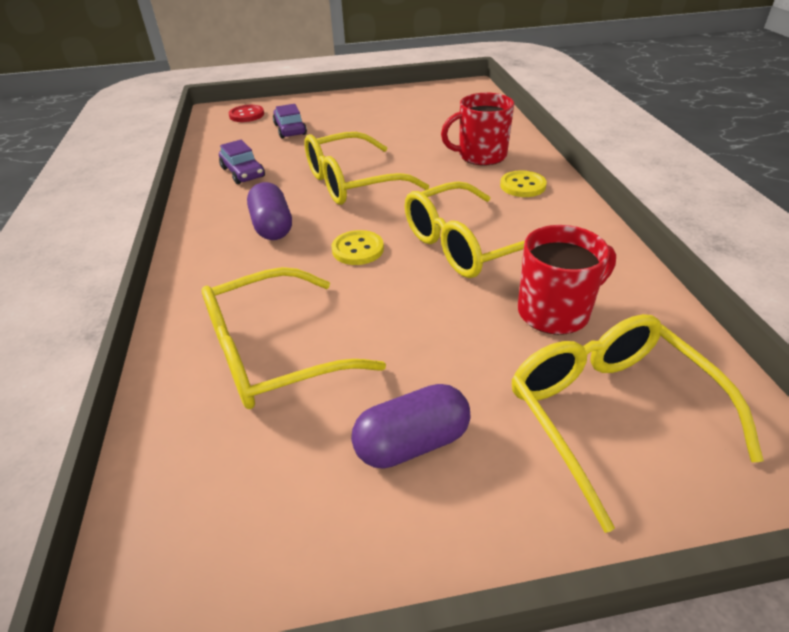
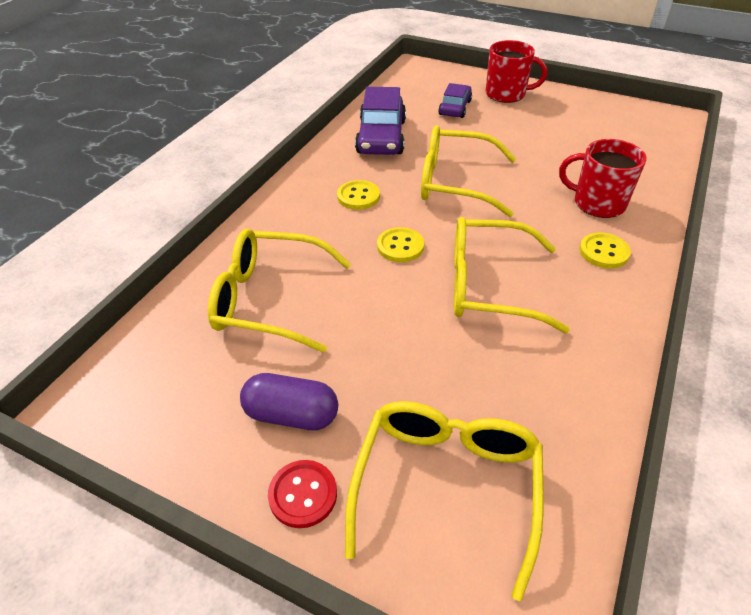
camera: 35 degrees right, 5 degrees up
purple car [219,140,265,184] -> purple car [355,87,406,155], size x1.67
red button [229,105,264,122] -> red button moved to [268,460,337,528]
purple capsule [247,182,292,240] -> yellow button [337,180,380,210]
red mug [518,225,616,335] -> red mug moved to [486,40,547,103]

